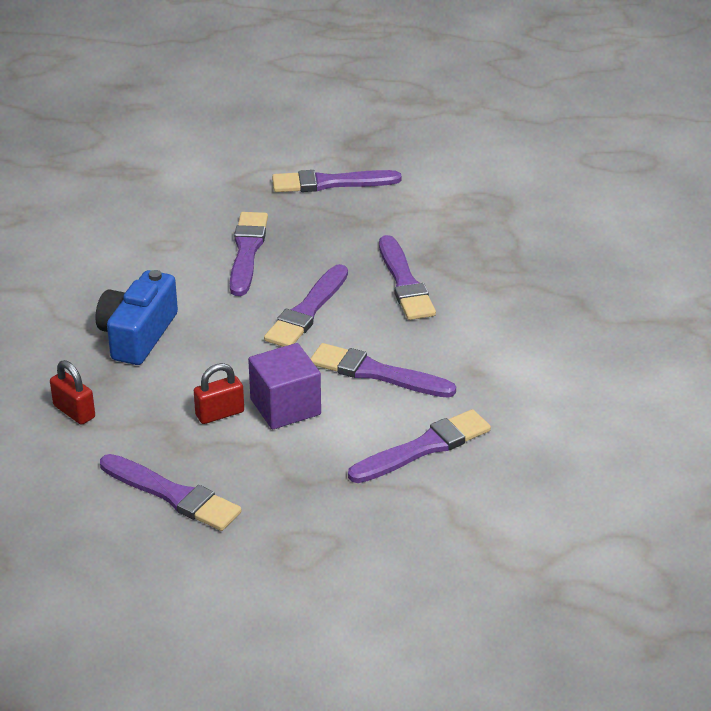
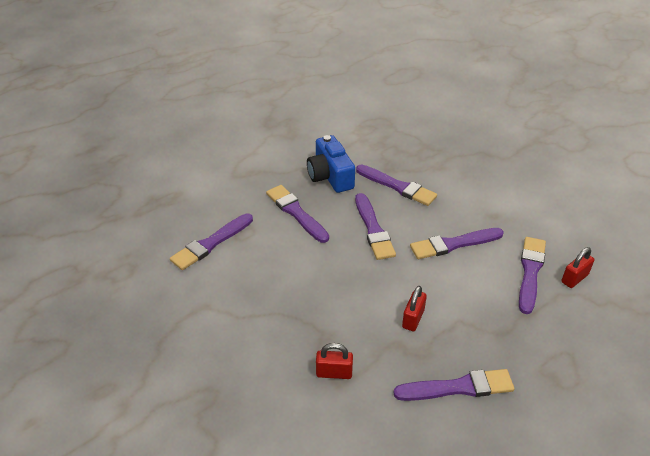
camera: 40 degrees left, 5 degrees up
blue camera [95,270,178,365] -> blue camera moved to [307,135,355,193]
purple cube [248,343,321,429] -> none
purple brush [272,170,402,192] -> purple brush moved to [170,213,253,270]
none -> red padlock [561,247,594,288]

